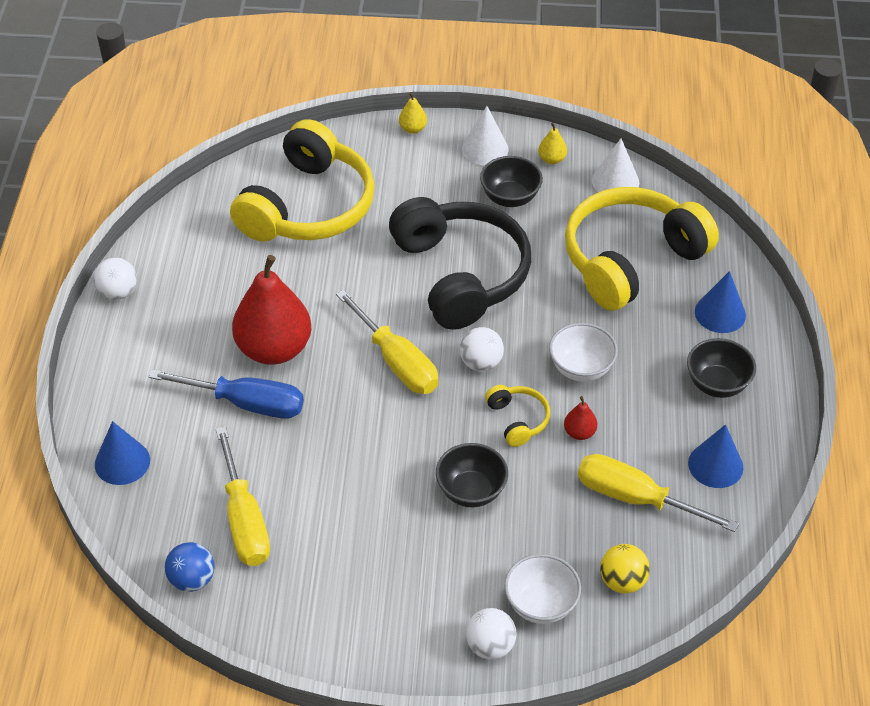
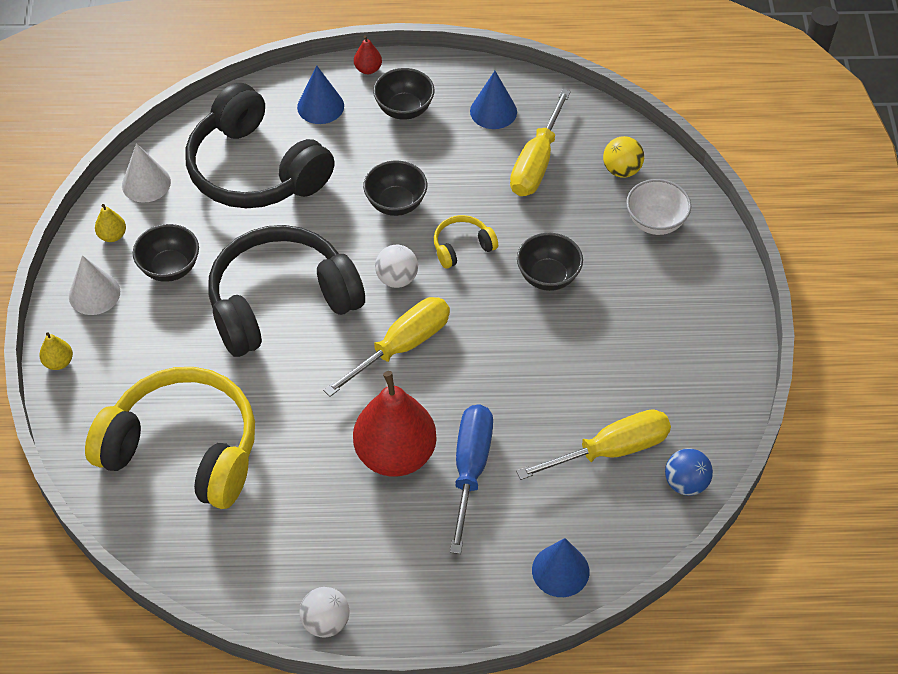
camera: 95 degrees left, 5 degrees up
white ball [466,608,516,659] -> none
white bowl [549,323,618,382] -> black bowl [363,161,427,216]
red pear [564,396,597,440] -> red pear moved to [354,35,382,74]
yellow headphones [565,187,719,311] -> black headphones [185,83,335,208]

